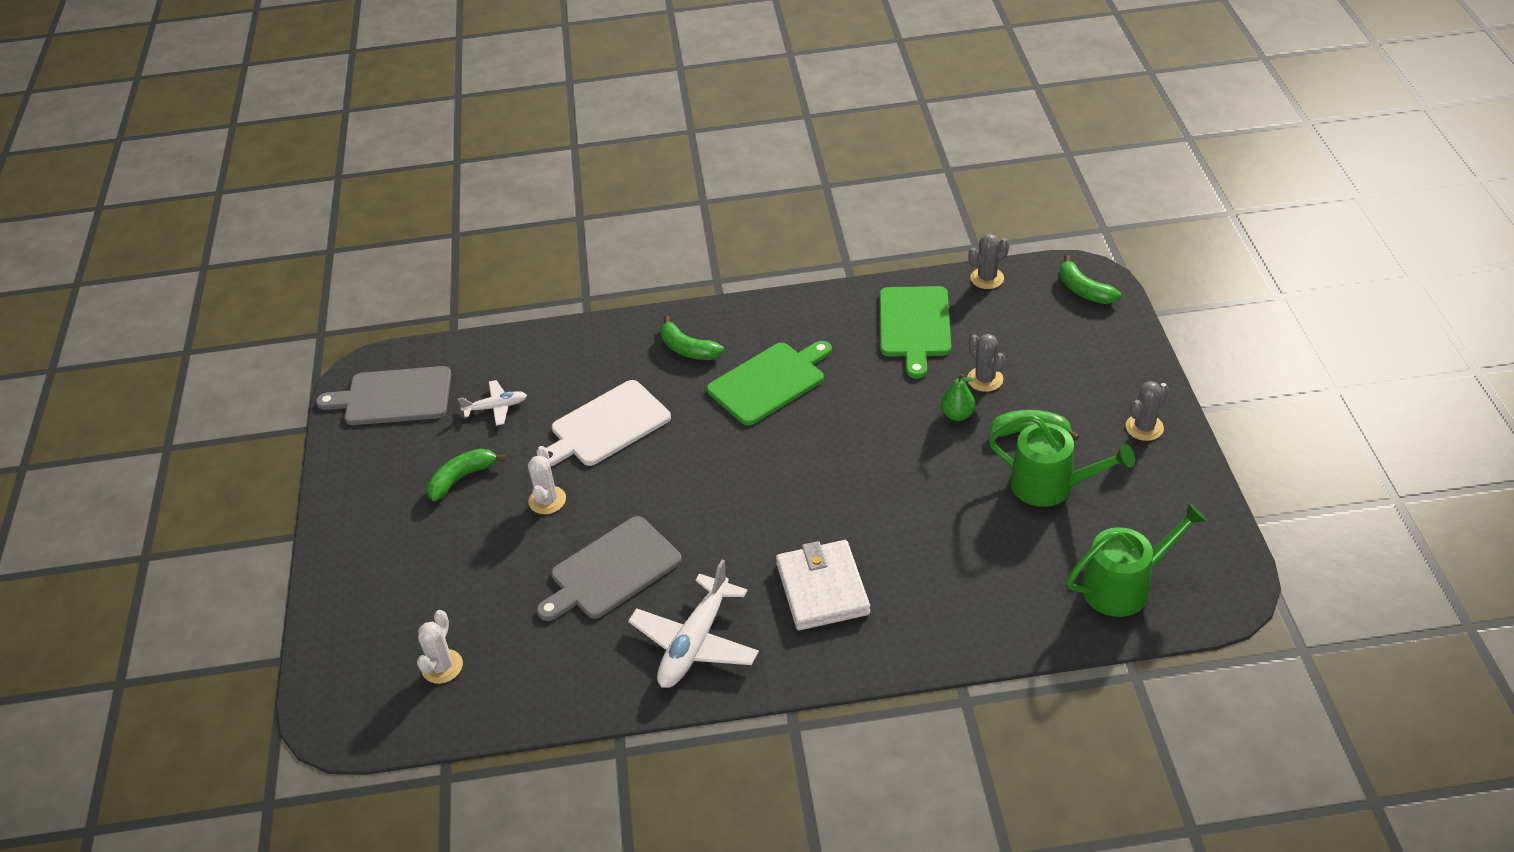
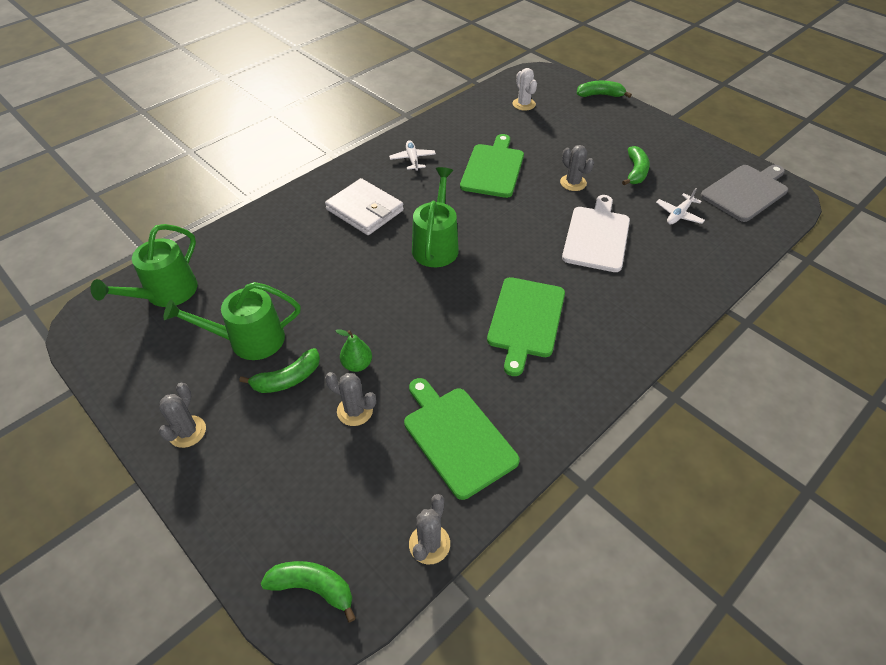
camera: 140 degrees right, 5 degrees up
white cactus [528,446,566,514] -> grey cactus [560,145,594,191]
grey cutting board [537,516,682,621] -> green cutting board [460,134,524,198]
white plane [628,560,759,688] -> white plane [389,140,436,171], size x0.55
green banana [661,316,724,360] -> green banana moved to [577,81,632,98]
none -> green watering can [412,167,459,267]

